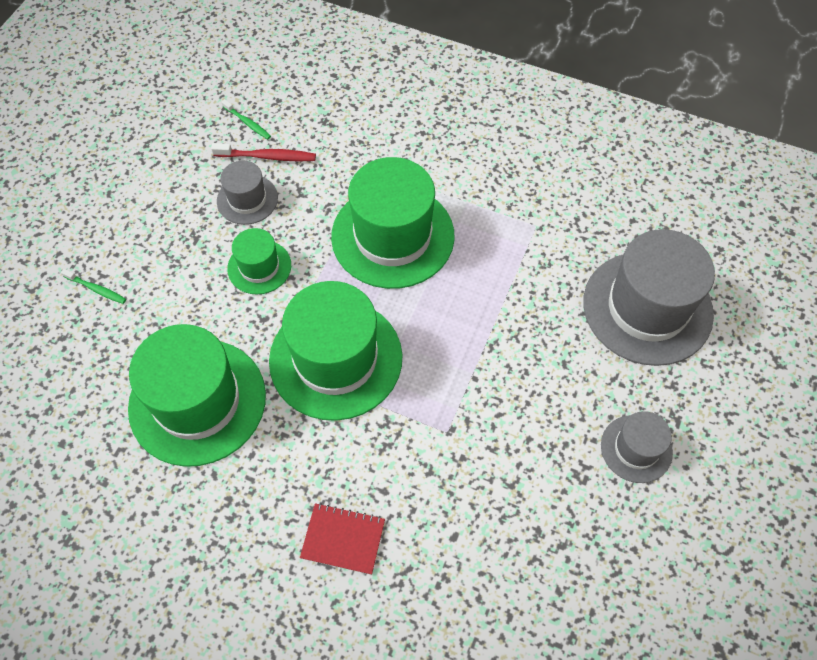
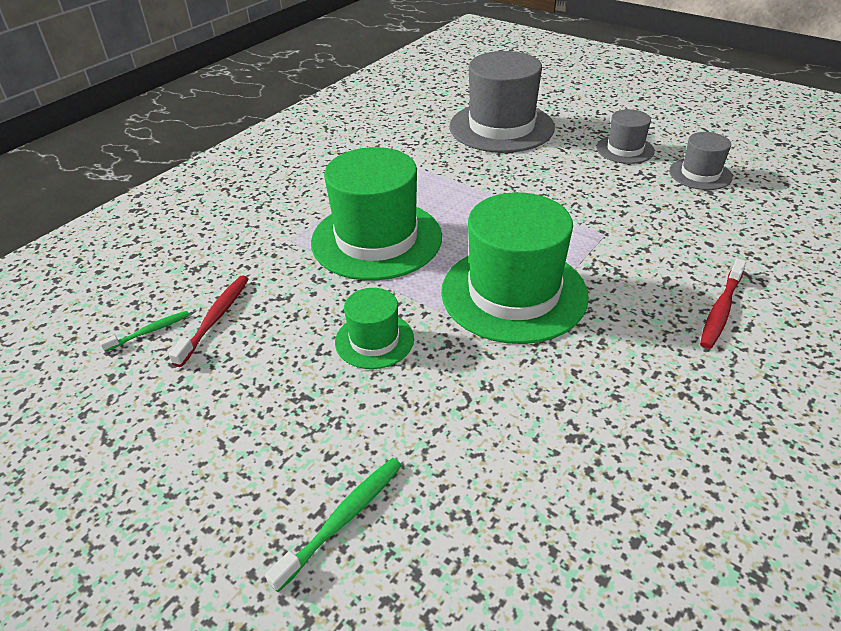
camera: 75 degrees left, 20 degrees down
green toothbrush [61,269,126,304] -> green toothbrush [265,458,402,592], size x1.54
green hat [128,324,266,467] -> none
grey hat [217,161,278,225] -> grey hat moved to [669,132,733,190]
red notebook [300,503,385,575] -> red toothbrush [700,259,746,349]

